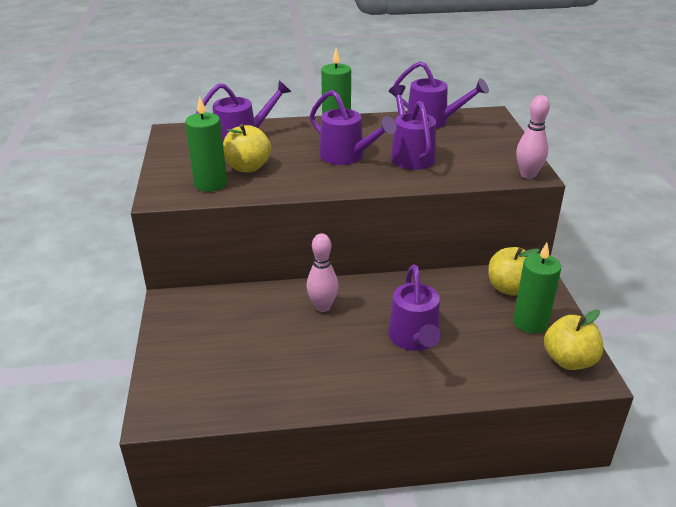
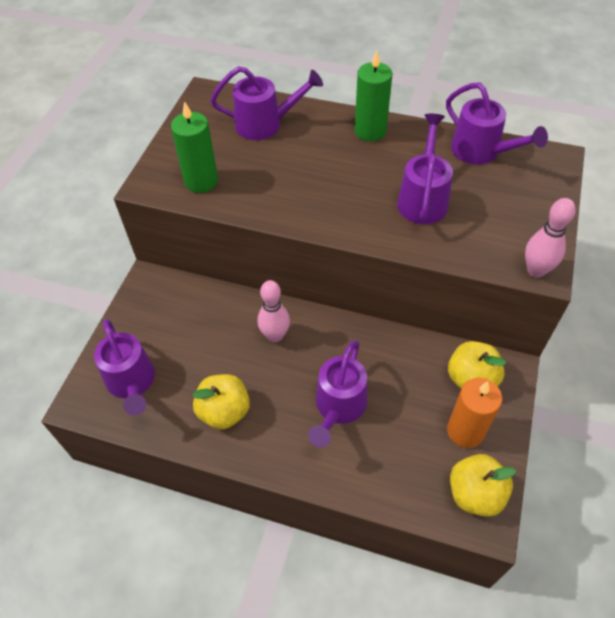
camera: 25 degrees right, 20 degrees up
yellow apple [223,124,271,172] -> yellow apple moved to [192,374,250,430]
purple watering can [310,90,397,165] -> purple watering can moved to [94,319,155,416]
green candle [513,243,561,333] -> orange candle [447,378,502,448]

